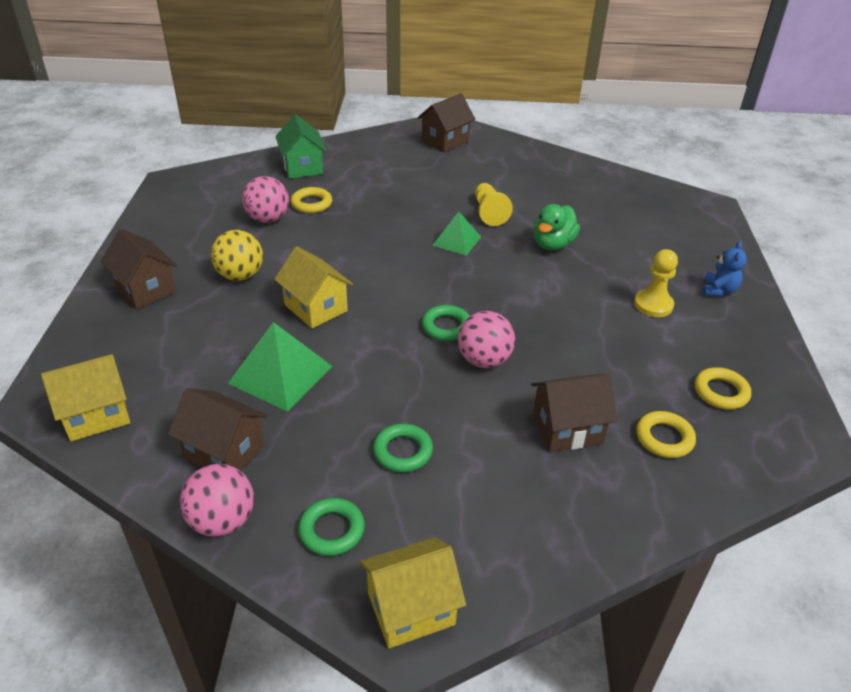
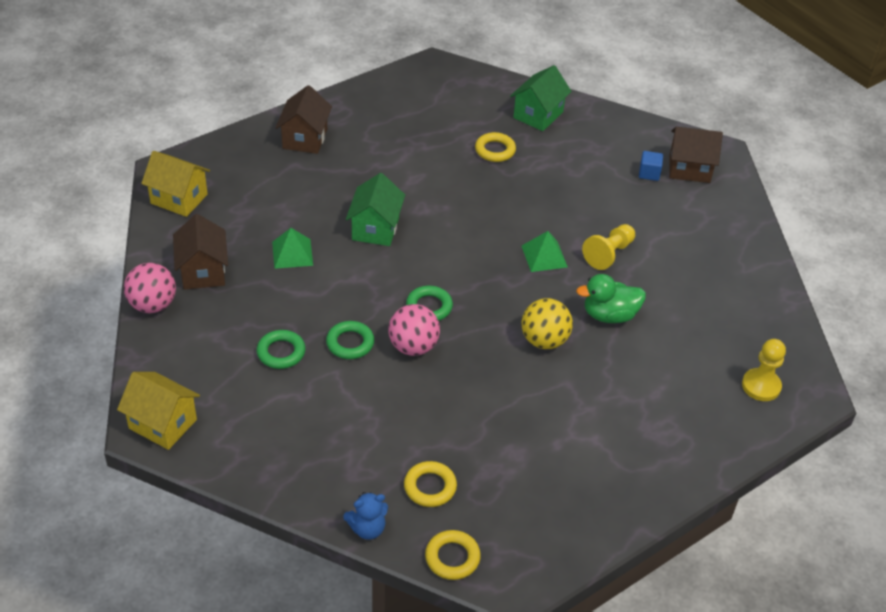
camera: 50 degrees right, 5 degrees up
yellow ball [211,230,263,281] -> yellow ball moved to [521,298,573,349]
green pyramid [228,322,333,412] -> green pyramid [272,228,313,269], size x0.62
pink ball [242,176,289,223] -> none
yellow house [274,246,353,328] -> green house [346,173,405,246]
green ring [298,498,365,556] -> green ring moved to [326,321,374,359]
brown house [531,374,617,452] -> none
yellow pawn [634,249,678,317] -> yellow pawn moved to [742,339,786,401]
yellow ring [694,367,751,410] -> yellow ring moved to [425,530,481,580]
blue teddy bear [703,242,747,296] -> blue teddy bear moved to [343,492,388,540]
none -> blue cube [639,151,663,181]

